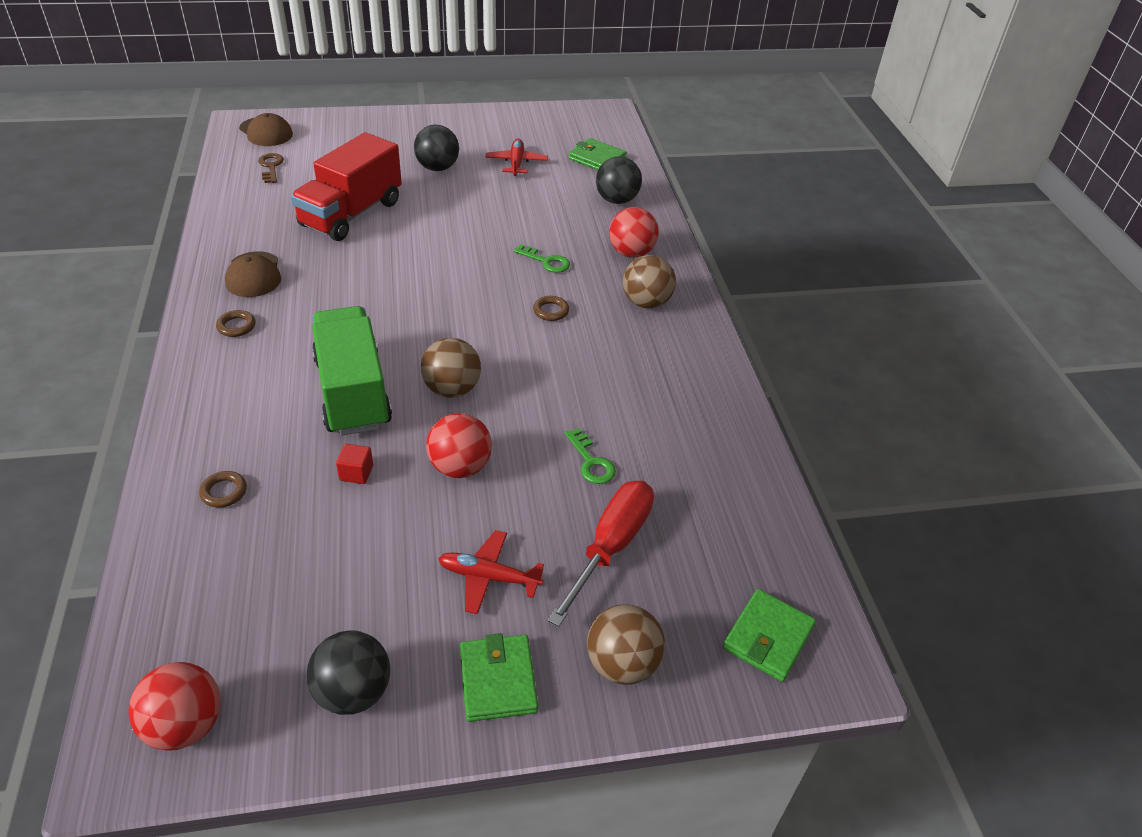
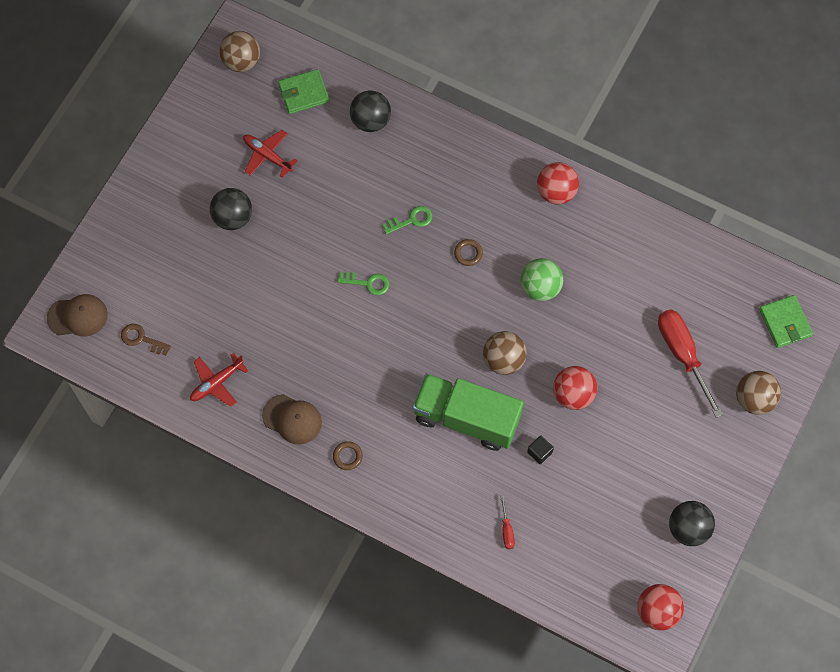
camera: 50 degrees left, 25 degrees up
brown ring [199,471,247,508] -> red screwdriver [500,495,515,549]
red truck [291,132,402,241] -> none
red cube [336,444,373,484] -> black cube [527,435,554,464]
red plane [438,530,544,614] -> red plane moved to [190,353,248,407]
green wallet [460,633,538,722] -> none
green key [565,428,616,484] -> green key moved to [337,272,390,295]
red ball [609,207,659,258] -> red ball moved to [537,162,579,205]
brown ball [623,255,676,308] -> brown ball moved to [219,31,260,72]
none -> green ball [520,258,563,301]

